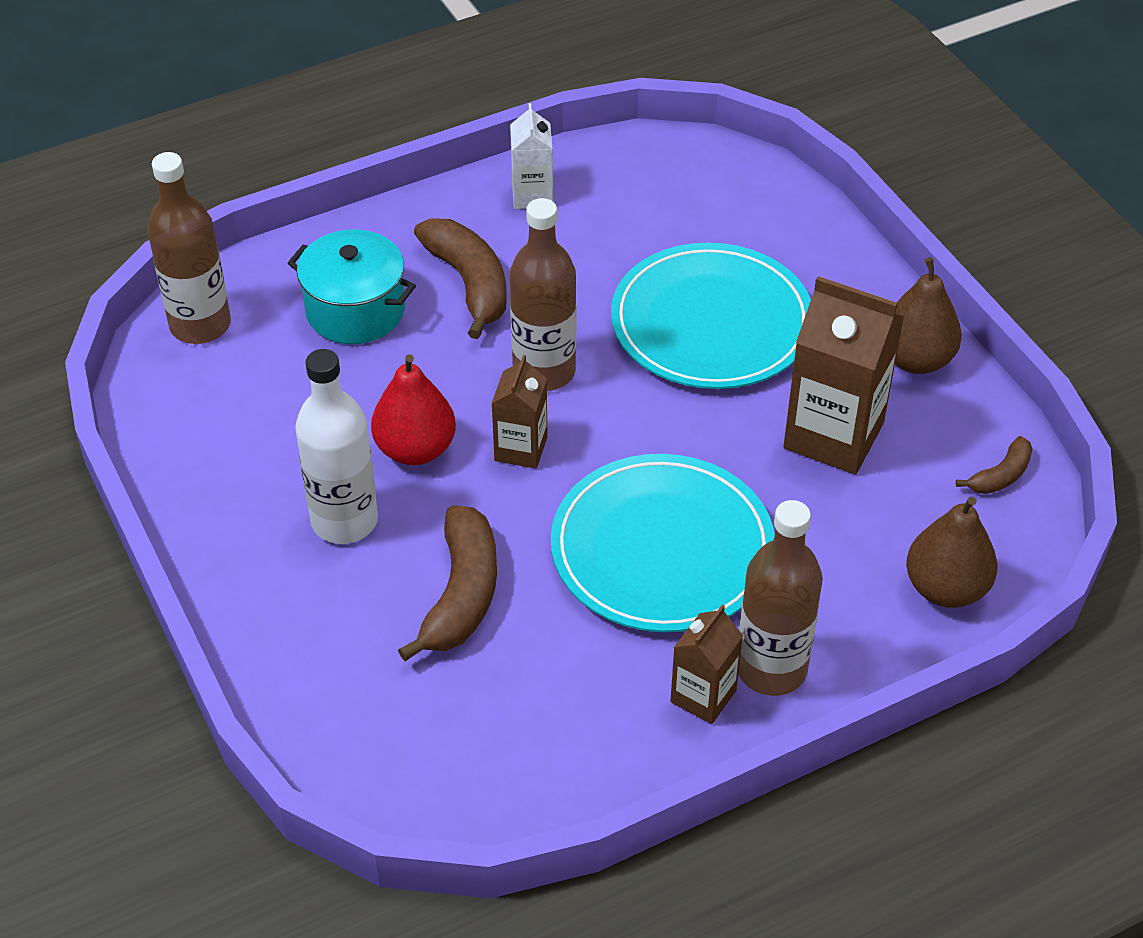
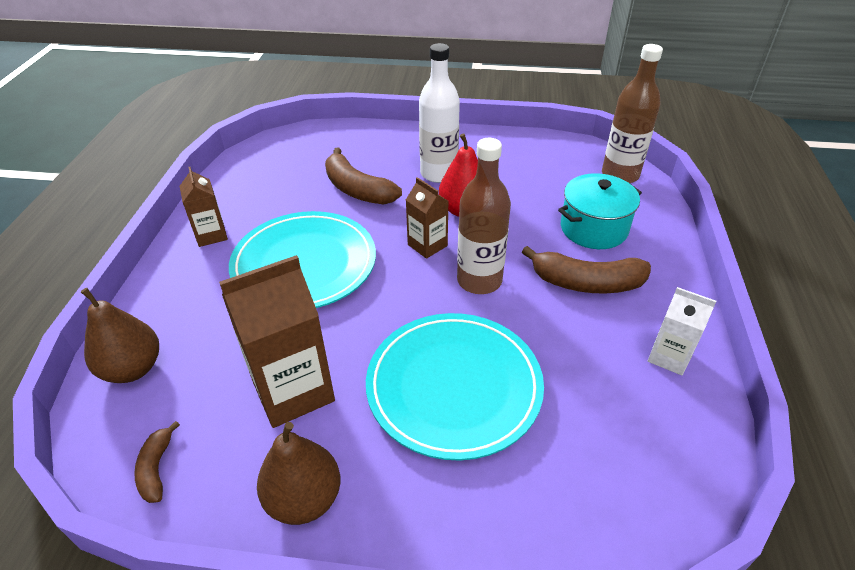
camera: 125 degrees right, 5 degrees down
brown bottle [738,500,823,696] -> none

